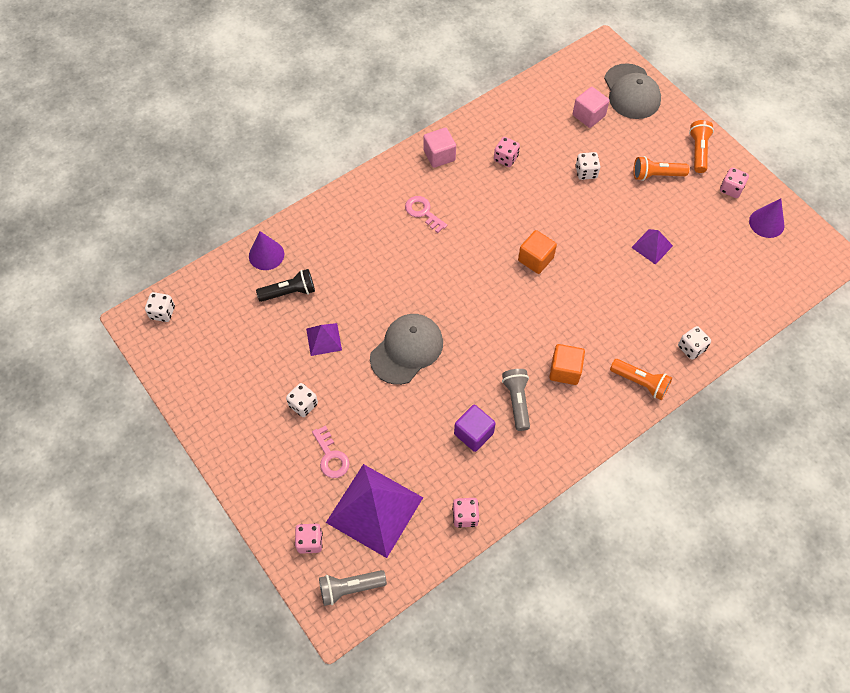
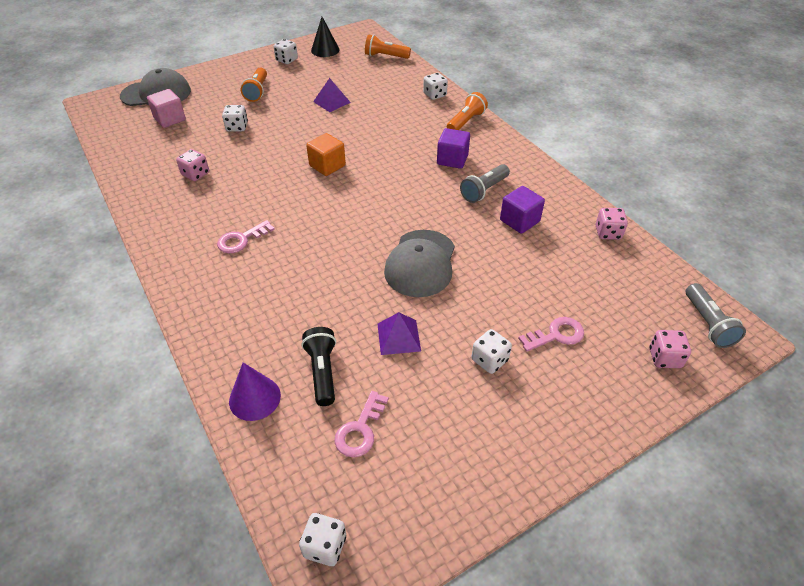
camera: 85 degrees left, 15 degrees down
purple pyramid [326,464,423,558] -> none
grey cap [370,314,443,385] -> grey cap turned 120 degrees counterclockwise [384,230,455,297]
pink cube [424,127,456,168] -> none
grey flashlight [502,369,530,431] -> grey flashlight turned 45 degrees counterclockwise [460,164,510,203]
orange cube [549,344,585,385] -> purple cube [437,128,470,169]
orange flashlight [689,120,714,173] -> orange flashlight moved to [365,34,411,59]
pink dice [720,168,749,198] -> white dice [274,39,298,64]
purple cone [749,198,784,238] -> black cone [311,17,339,57]
none -> pink key [335,391,389,457]

